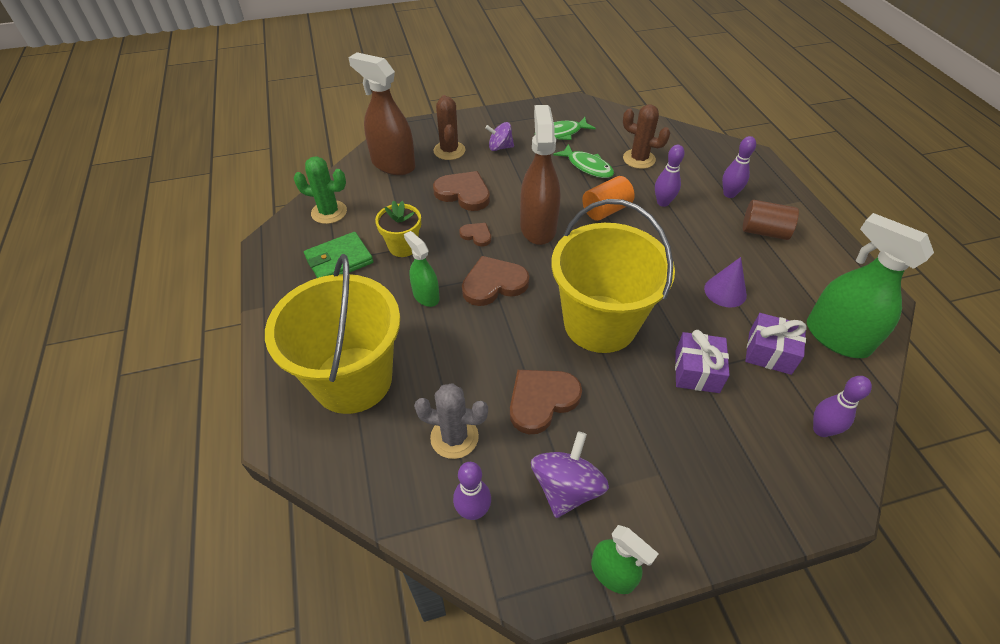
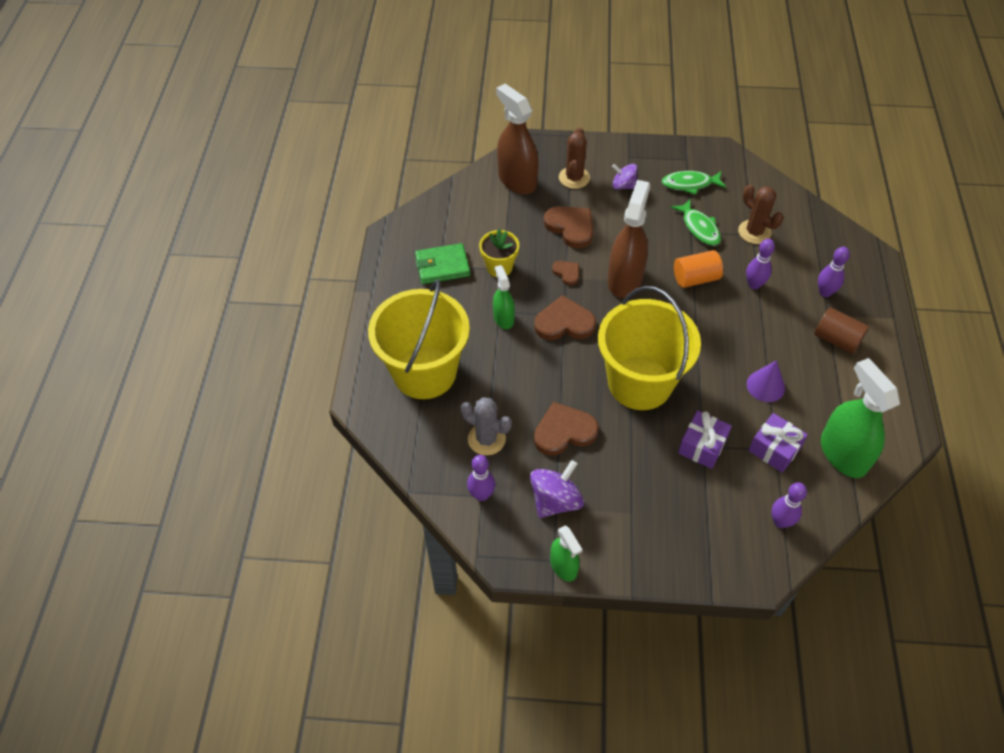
camera: 20 degrees right, 5 degrees up
green cactus [294,156,347,224] -> none

